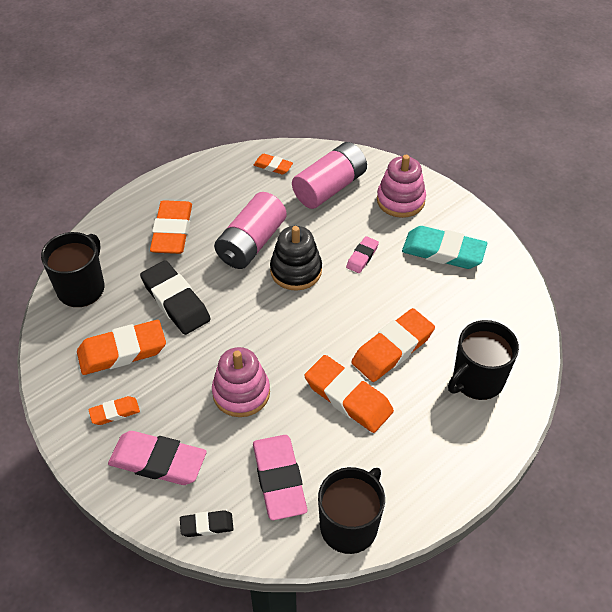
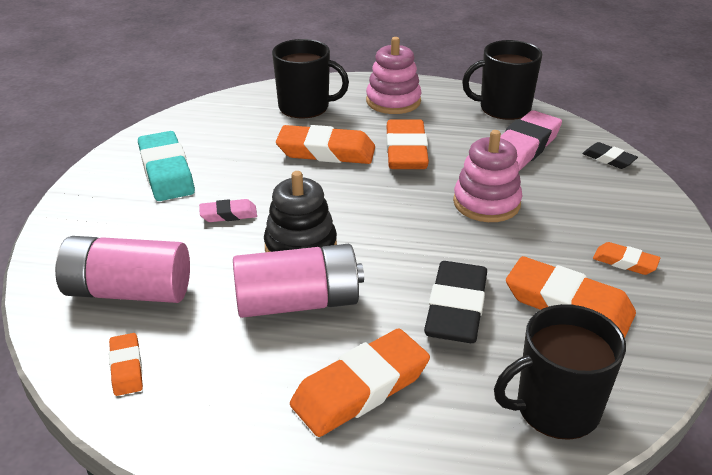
camera: 130 degrees left, 15 degrees down
pink eraser [108,431,206,485] -> none
pink stacking toy [377,155,426,218] -> pink stacking toy moved to [366,37,422,114]

